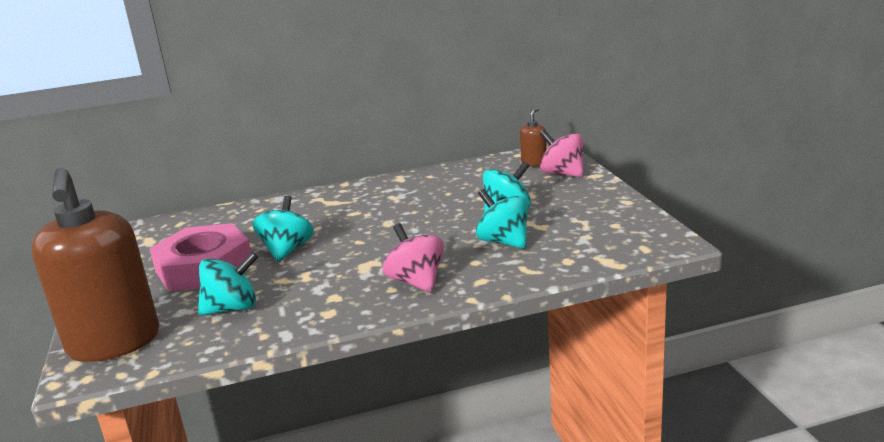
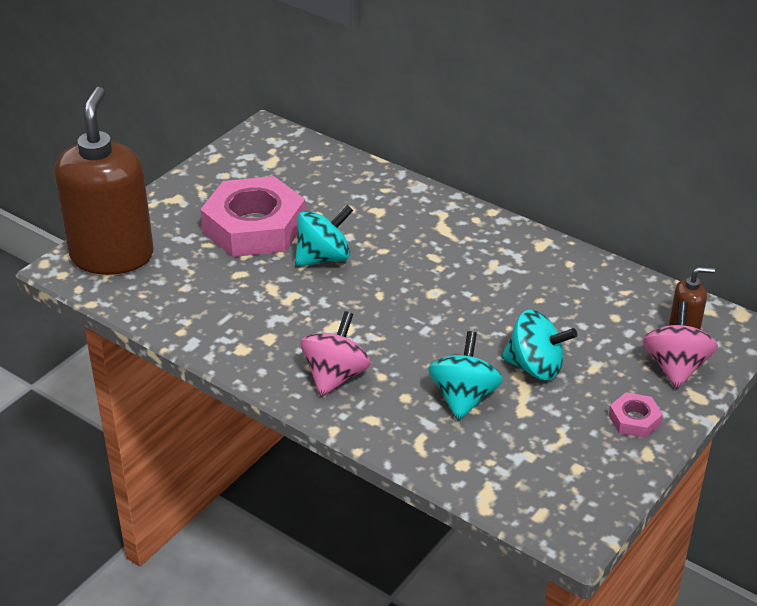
camera: 50 degrees right, 15 degrees up
brown soap dispenser [31,168,159,362] -> brown soap dispenser turned 150 degrees clockwise [54,87,154,275]
turquoise spinning top [198,252,258,316] -> none
none -> pink nut [609,392,663,438]

